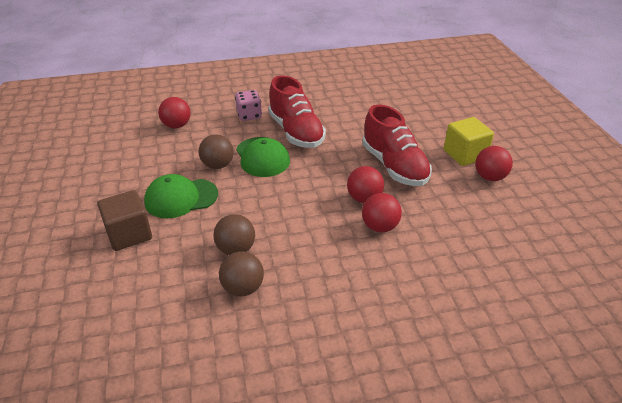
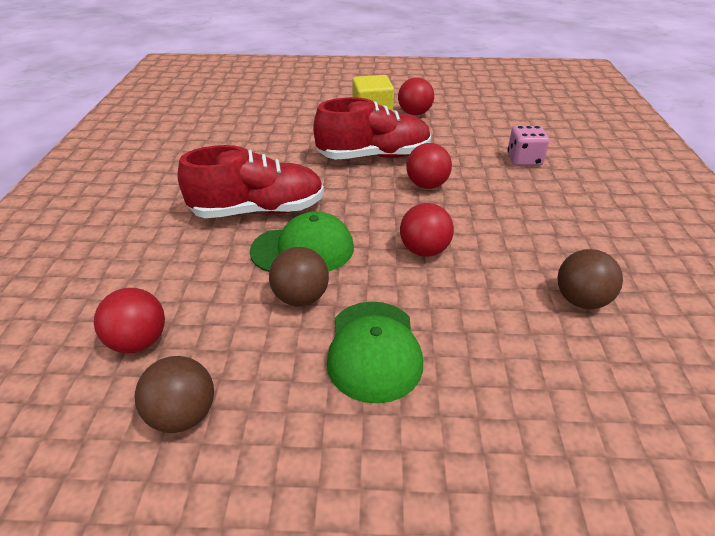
camera: 75 degrees left, 0 degrees up
brown cube [97,190,152,251] -> none
brown ball [213,214,255,255] -> brown ball moved to [134,356,214,433]
pink dice [235,90,262,121] -> pink dice moved to [507,126,549,166]
red ball [362,193,402,233] -> red ball moved to [400,203,454,257]

